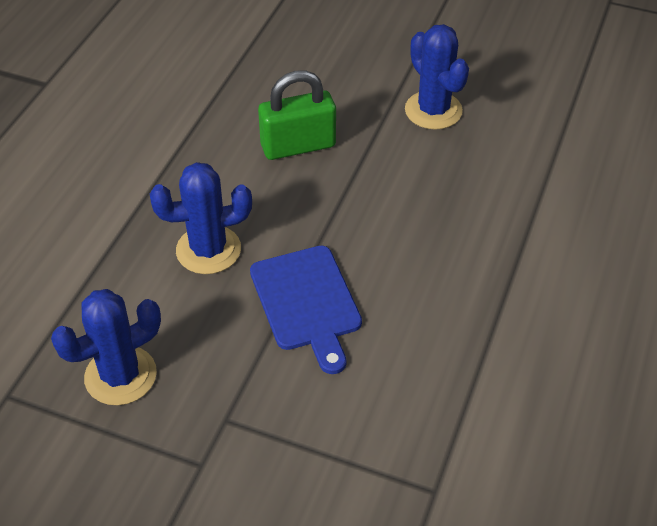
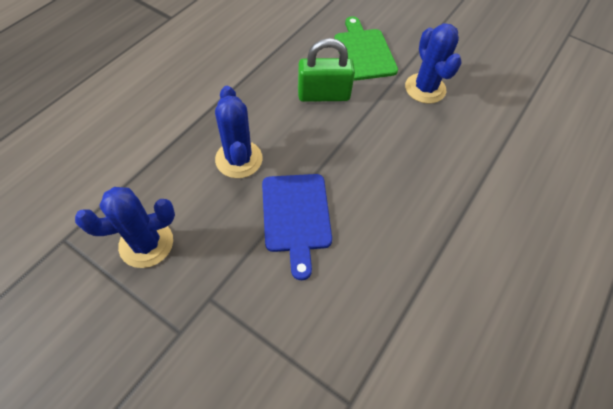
camera: 10 degrees right, 10 degrees up
blue cactus [150,162,252,274] -> blue cactus turned 75 degrees clockwise [215,86,263,178]
none -> green cutting board [334,16,398,81]

